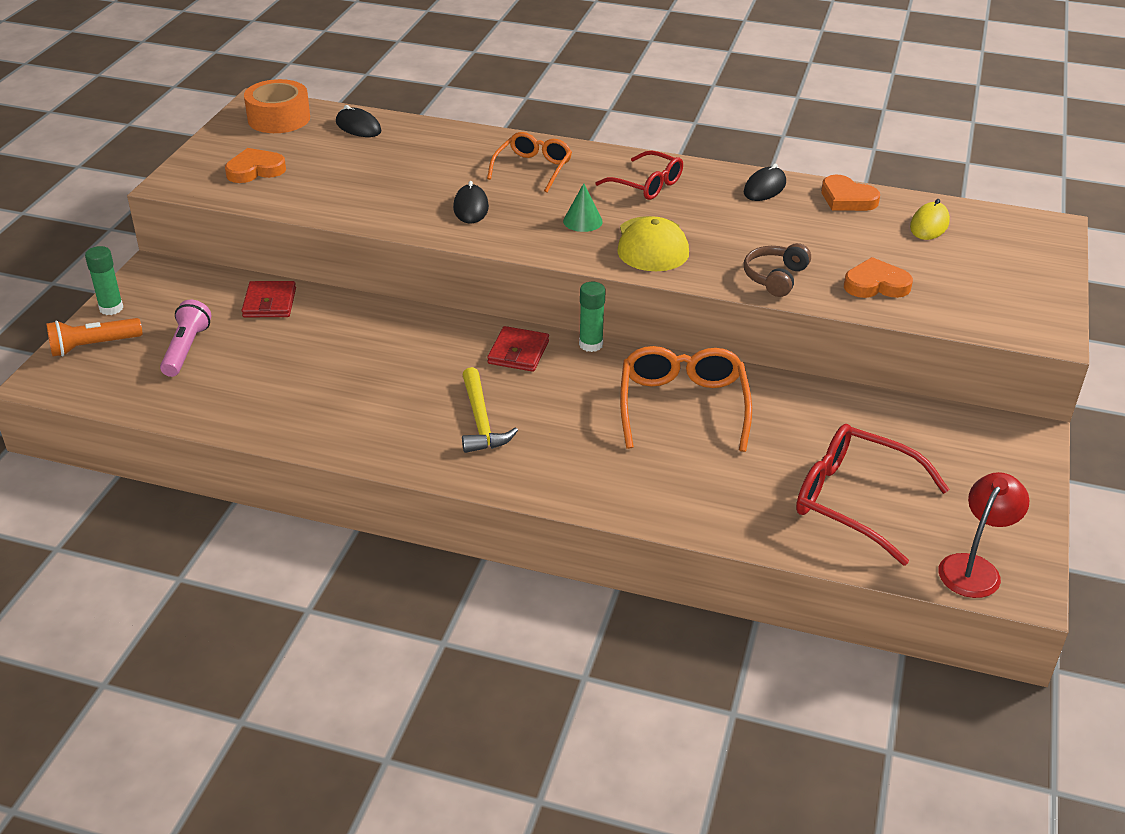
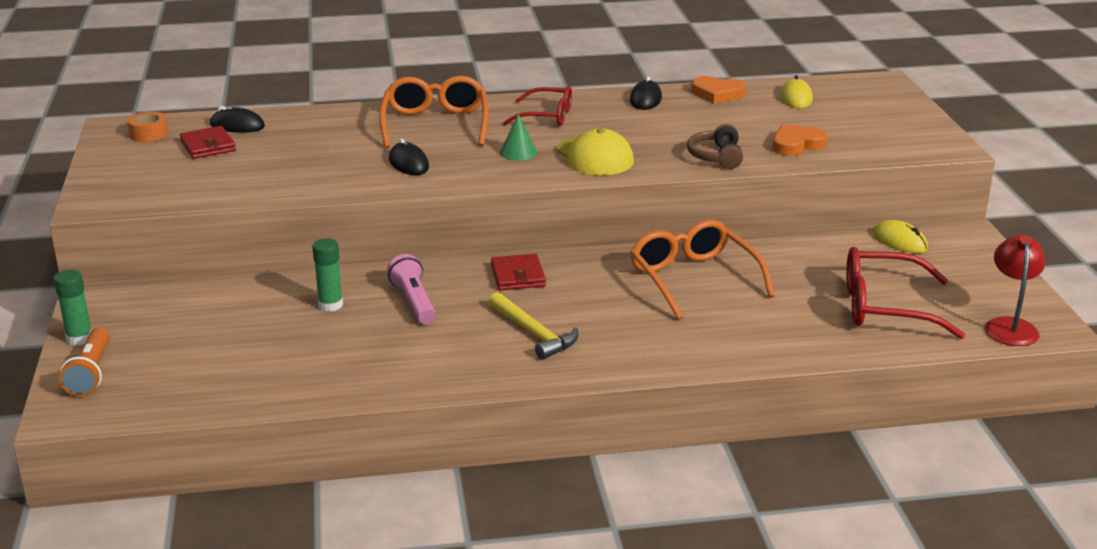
camera: 25 degrees left, 10 degrees down
orange flashlight [46,318,142,357] -> orange flashlight turned 45 degrees counterclockwise [59,328,110,396]
pink flashlight [160,300,211,377] -> pink flashlight moved to [387,254,436,324]
orange heart [225,148,286,183] -> none
red wallet [241,281,296,317] -> red wallet moved to [180,126,236,159]
orange tape [244,79,310,133] -> orange tape [128,112,168,142], size x0.58
orange glasses [487,132,572,192] -> orange glasses [379,76,489,148], size x1.52
green glue stick [579,282,606,352] -> green glue stick moved to [312,238,343,312]
none -> yellow mouse [873,220,928,253]

